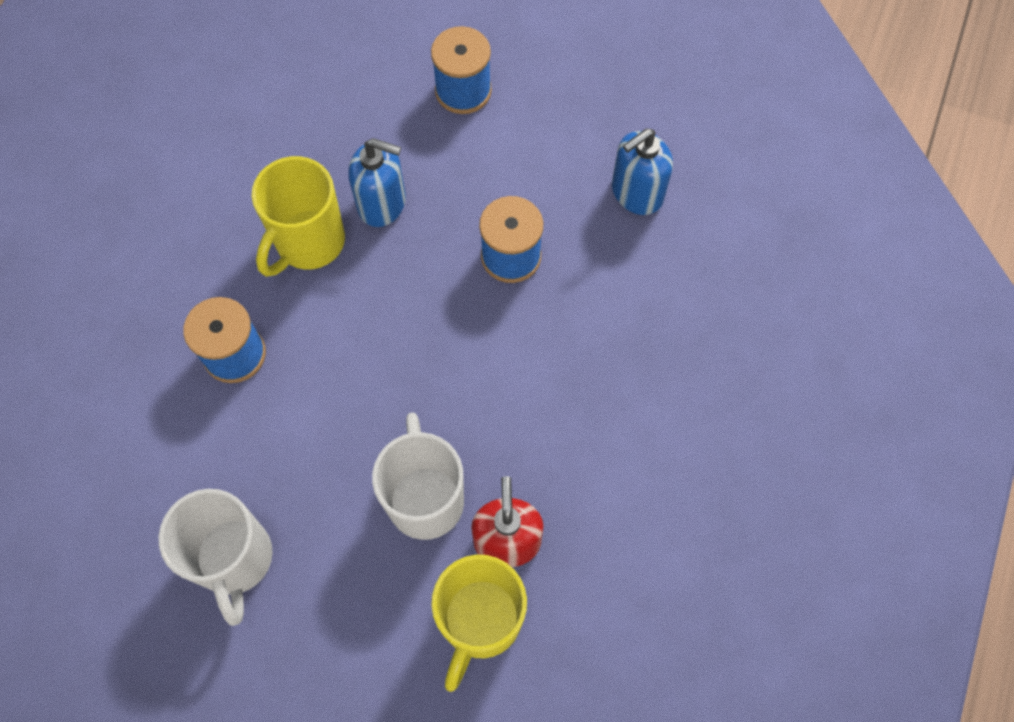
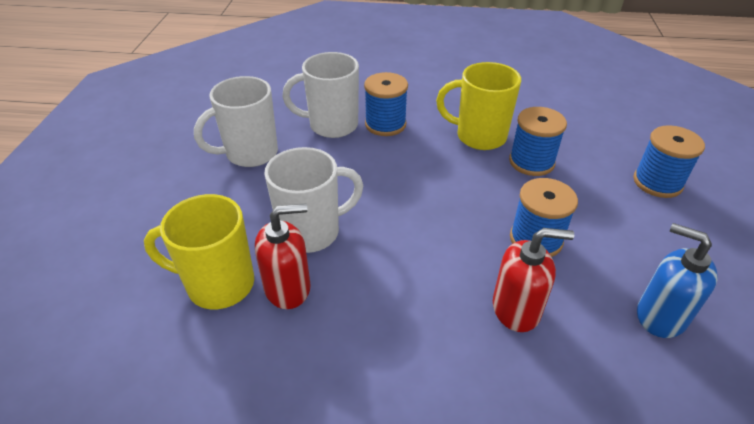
camera: 75 degrees right, 25 degrees down
blue soap dispenser [348,138,406,227] -> blue spool [509,107,567,176]
none -> white mug [282,52,359,138]
none -> red soap dispenser [493,228,574,332]

